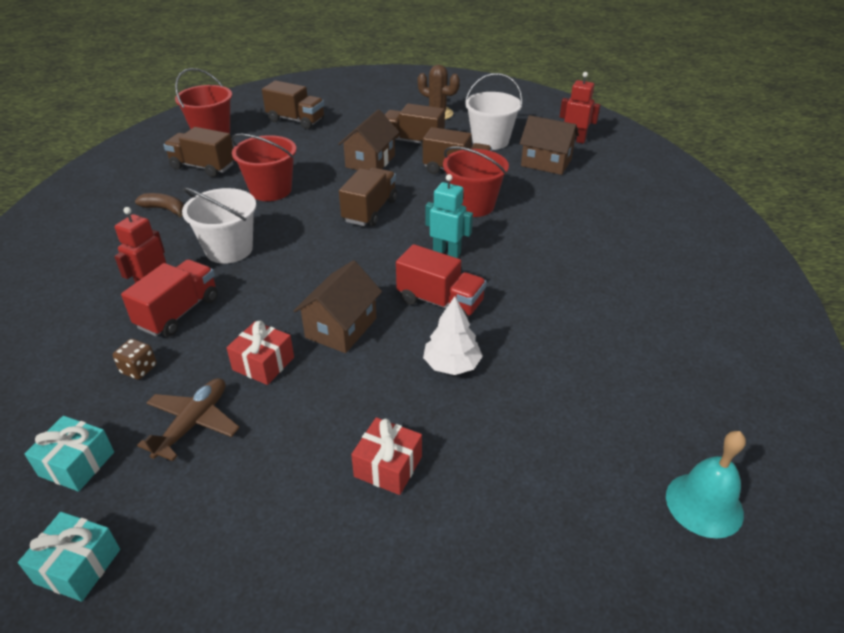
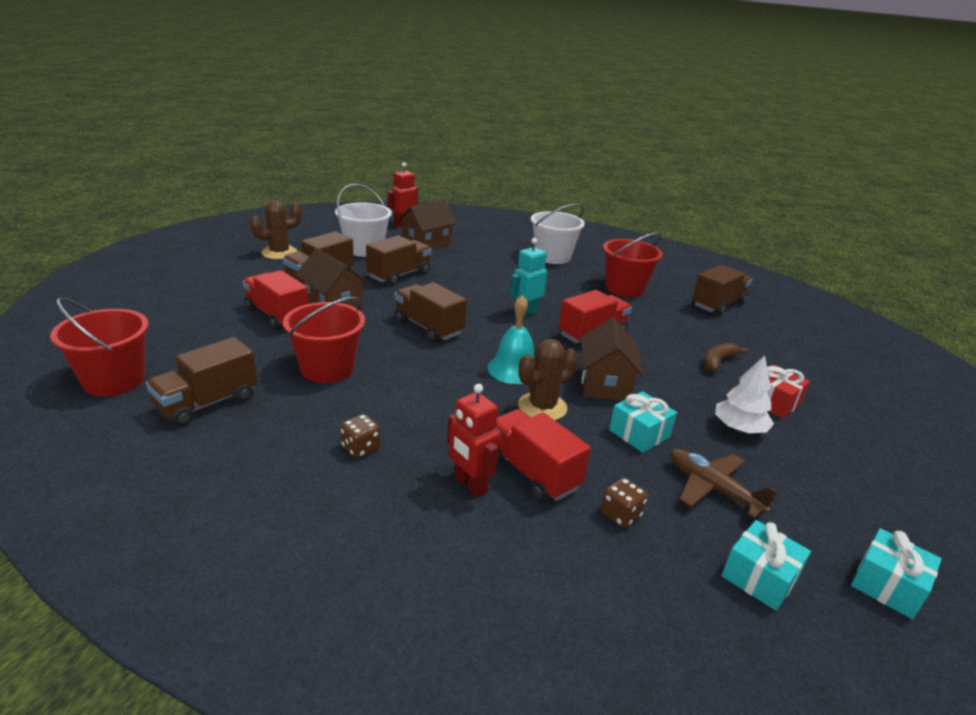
camera: 70 degrees left, 10 degrees down
brown banana [135,193,184,217] -> brown banana moved to [704,342,748,372]
white bucket [182,187,256,264] -> white bucket moved to [531,204,585,264]
red gift [226,321,294,385] -> turquoise gift [609,391,677,453]
brown truck [262,81,324,129] -> brown truck moved to [692,265,752,316]
brown house [294,260,382,353] -> brown house turned 45 degrees clockwise [581,318,644,401]
white tree [423,296,483,375] -> white tree moved to [715,355,774,433]
red bucket [443,146,509,217] -> red bucket moved to [603,232,663,297]
turquoise bell [666,431,746,538] -> turquoise bell moved to [487,295,534,384]
none -> red truck [243,270,309,330]
none -> brown dice [341,414,380,458]
none -> brown cactus [518,339,578,420]

